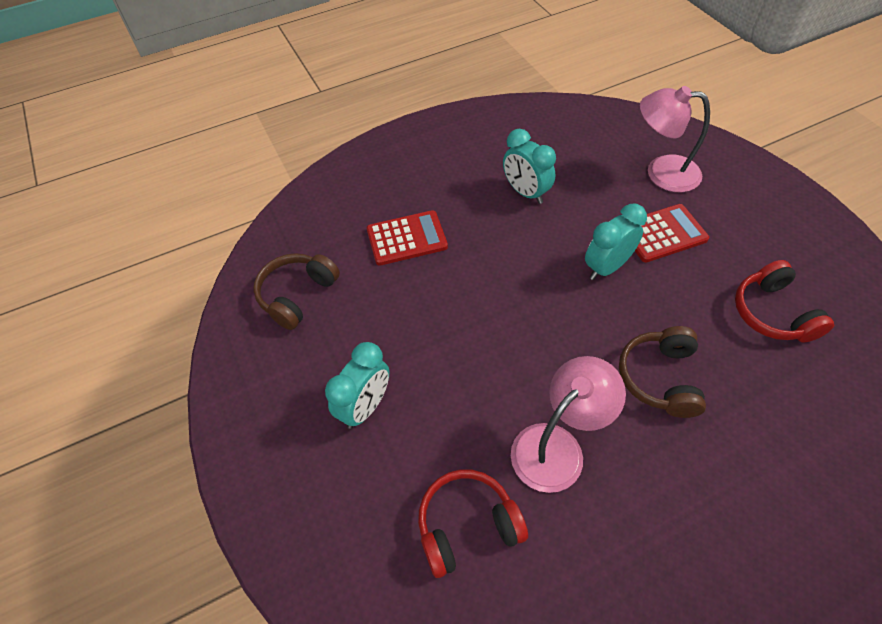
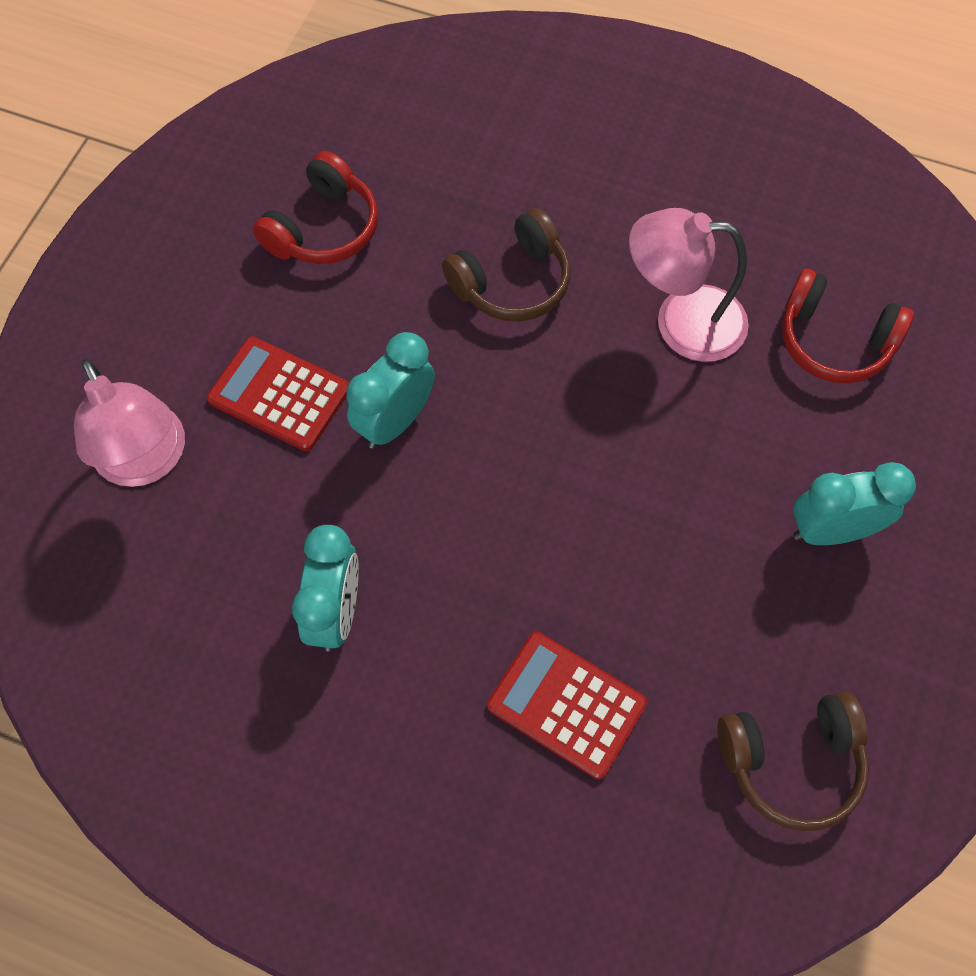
camera: 135 degrees left, 10 degrees up
turquoise clock [585,204,647,280] -> turquoise clock turned 120 degrees clockwise [346,332,435,449]

